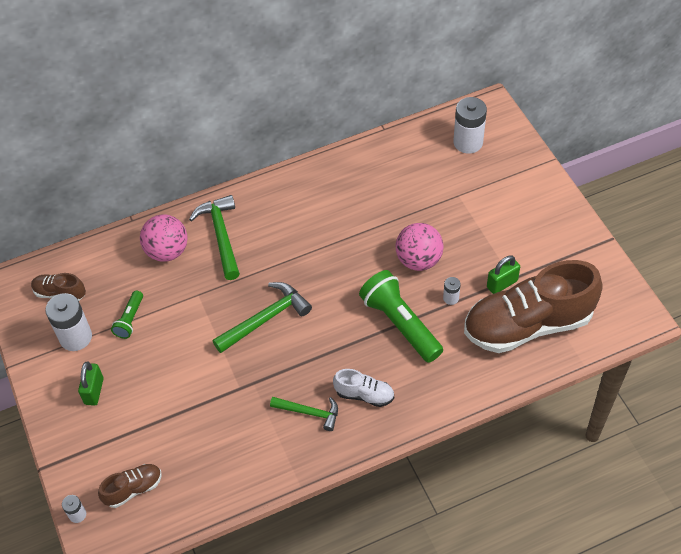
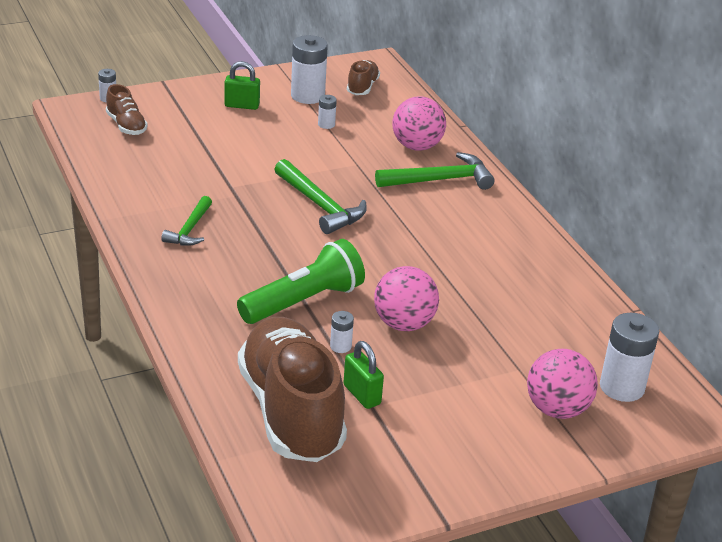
camera: 85 degrees right, 20 degrees down
green flashlight [111,291,143,339] -> white battery [318,95,337,129]
white shoe [333,369,394,407] -> none
none -> pink ball [527,349,598,419]

